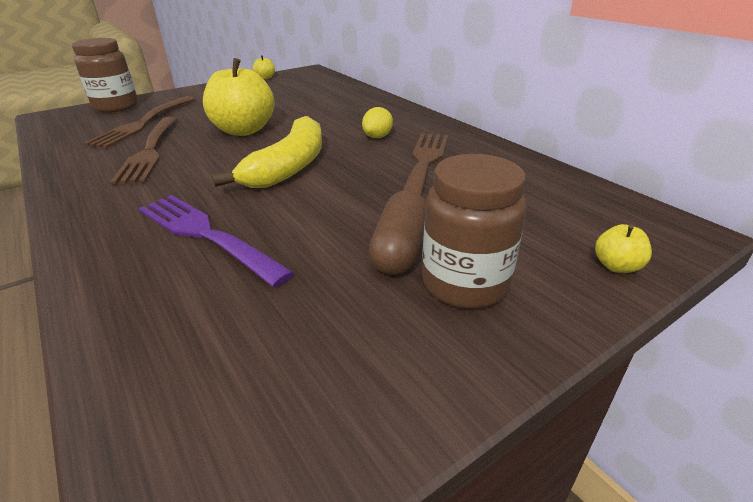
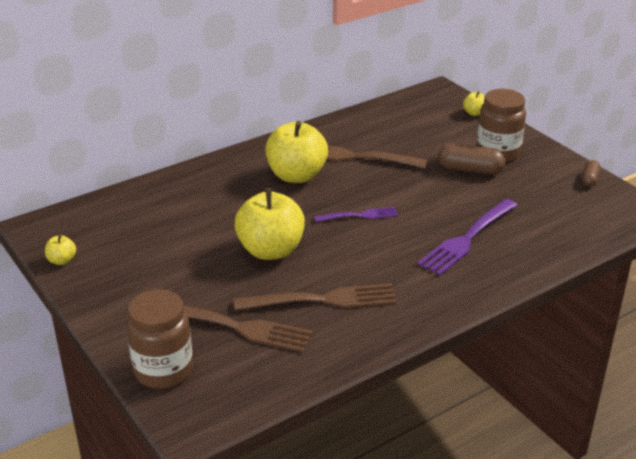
camera: 90 degrees left, 0 degrees up
yellow banana [212,116,322,188] -> purple fork [314,207,398,222]
yellow lemon [362,107,393,138] -> yellow apple [265,121,328,183]
none -> brown capsule [582,160,600,187]

